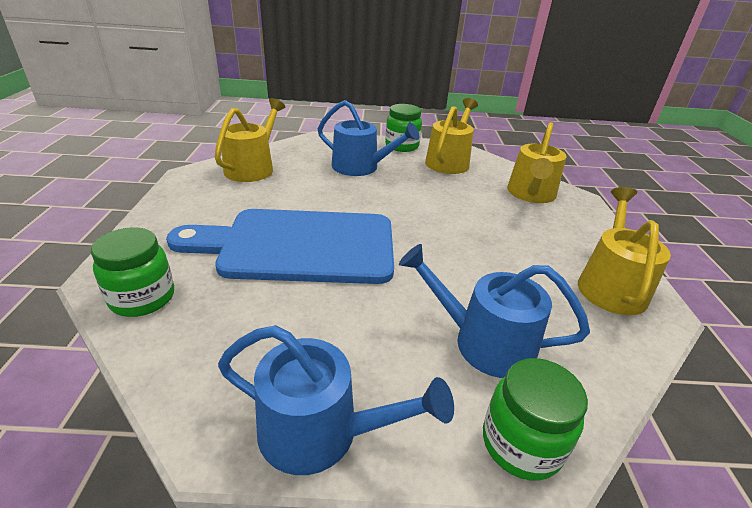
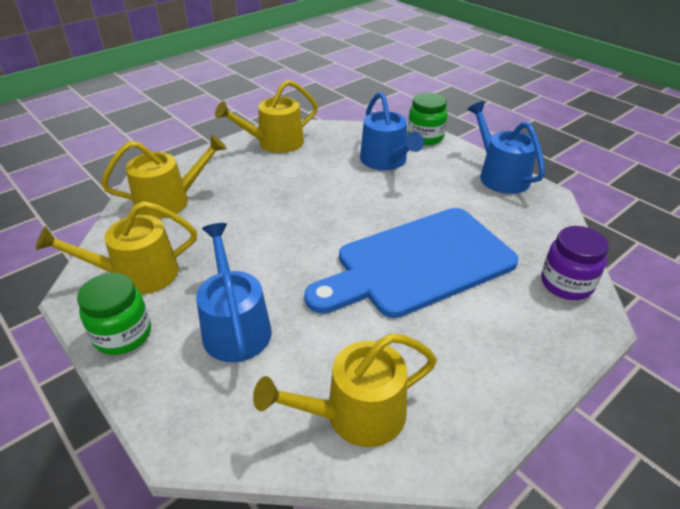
camera: 130 degrees left, 5 degrees up
green jar [91,227,174,317] -> purple jar [541,226,609,300]
blue cutting board [166,209,394,284] -> blue cutting board turned 105 degrees clockwise [304,208,519,318]

